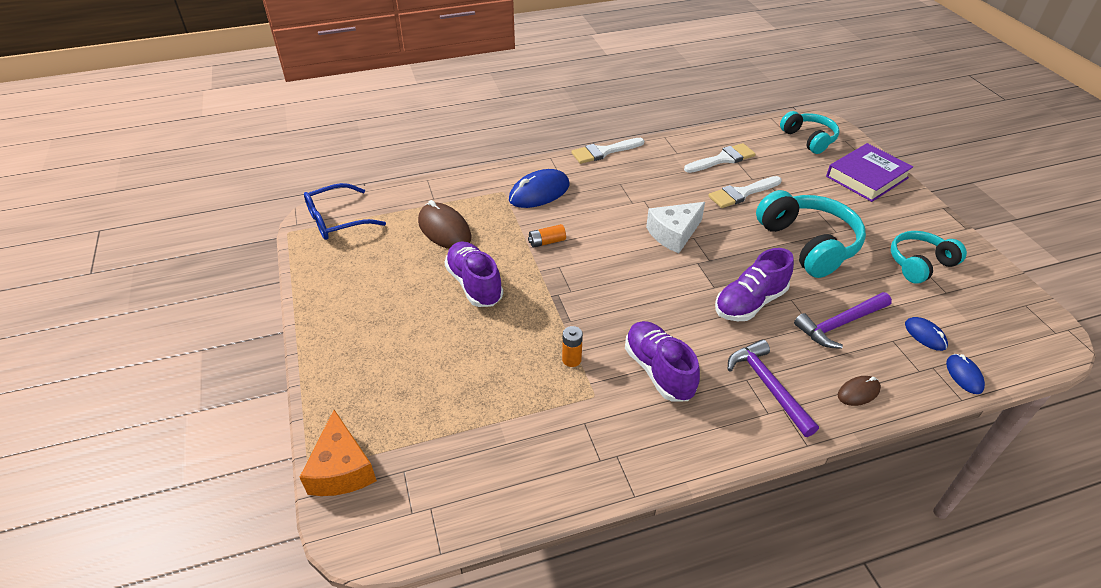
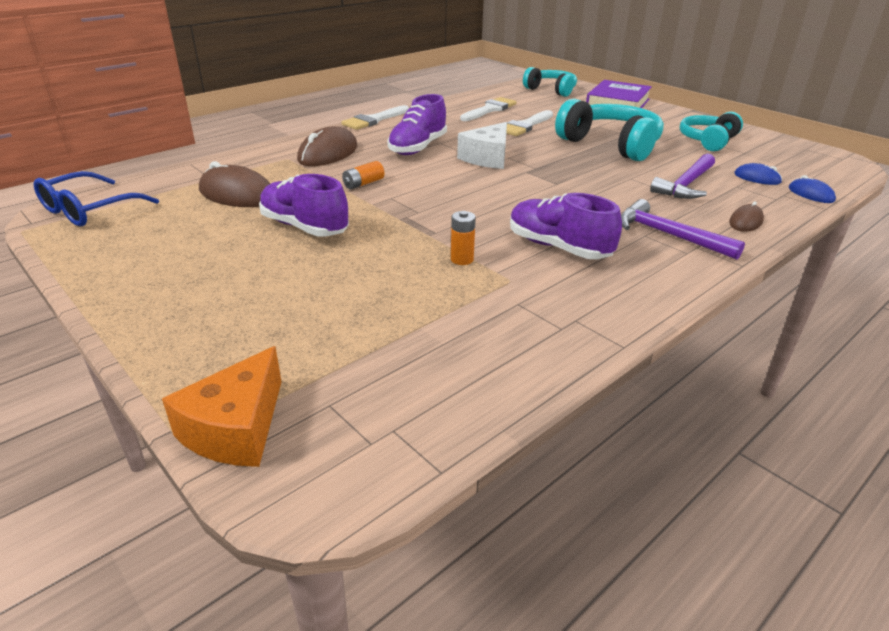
camera: 25 degrees left, 10 degrees down
orange cheese [300,410,377,496] -> orange cheese turned 60 degrees clockwise [162,346,282,467]
blue mouse [509,169,569,208] -> brown mouse [297,126,357,166]
purple shoe [715,248,794,321] -> purple shoe moved to [388,94,447,155]

